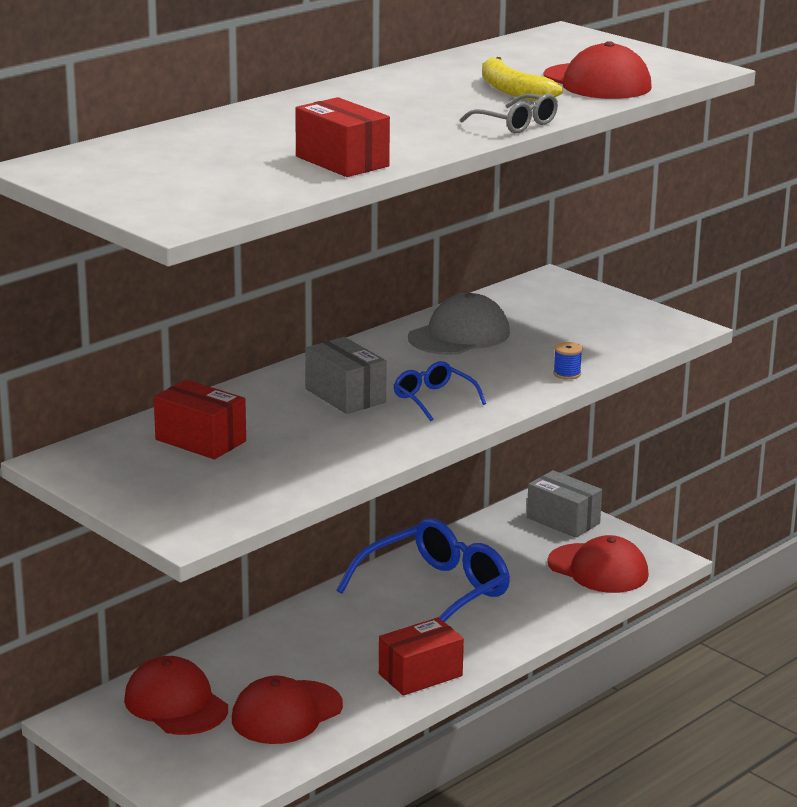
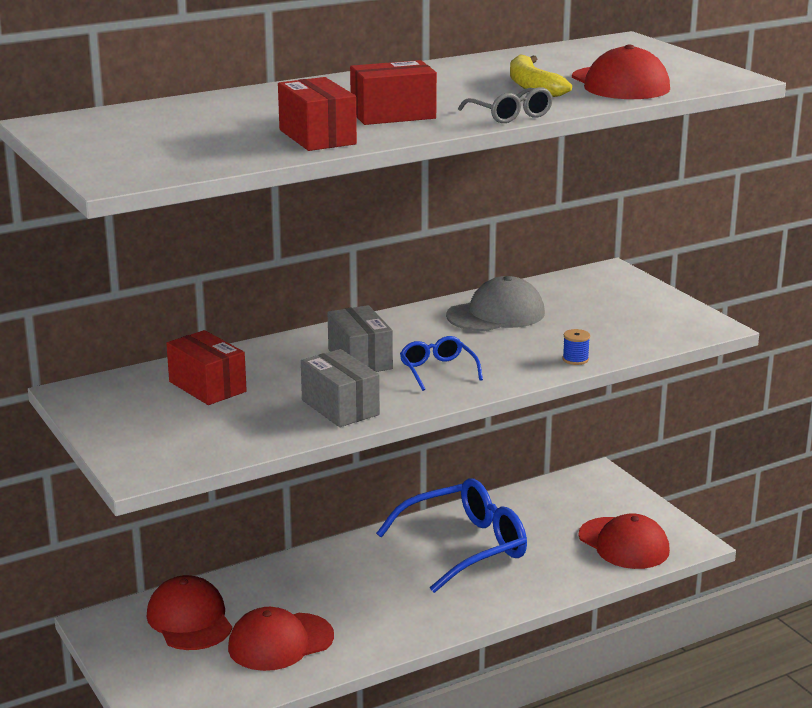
camera: 15 degrees right, 0 degrees up
red box [379,617,464,696] -> red box moved to [350,60,437,125]
grey box [527,470,602,538] -> grey box moved to [301,349,380,427]

